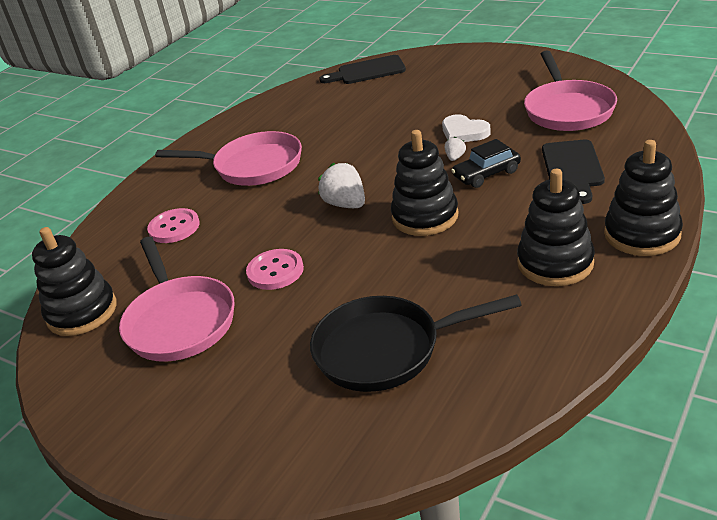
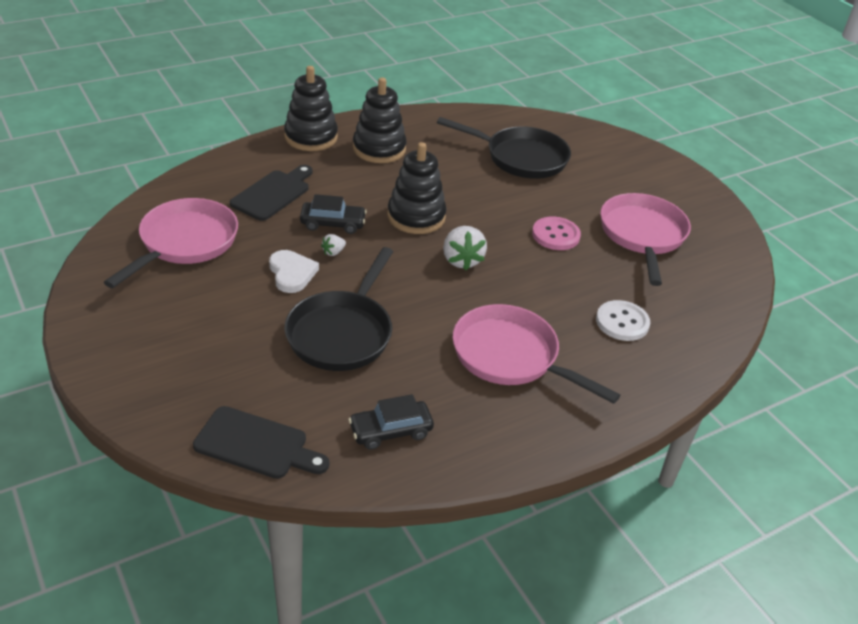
camera: 160 degrees left, 5 degrees up
black stacking toy [32,227,117,336] -> none
pink button [147,208,200,243] -> white button [596,300,650,341]
none -> black pan [284,247,393,371]
none -> black car [348,394,434,450]

